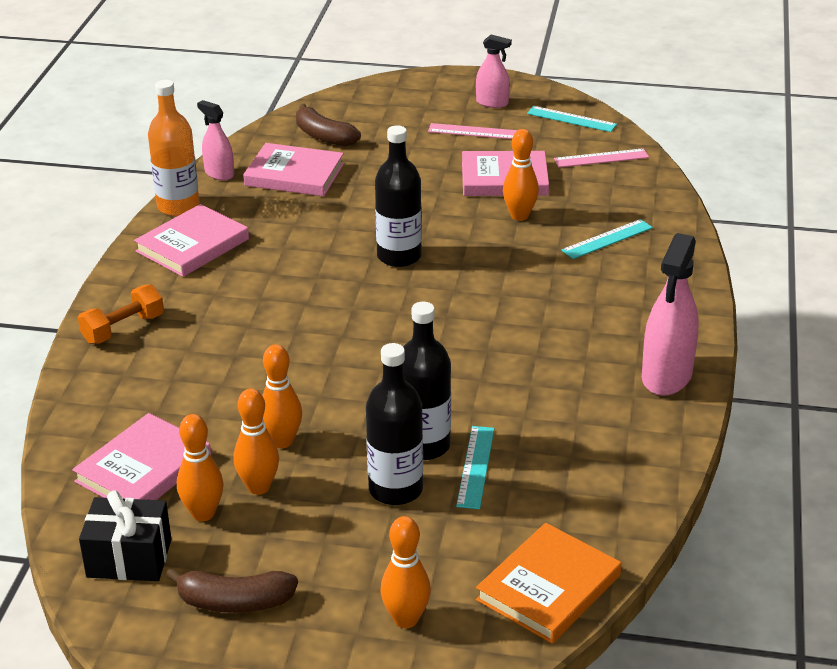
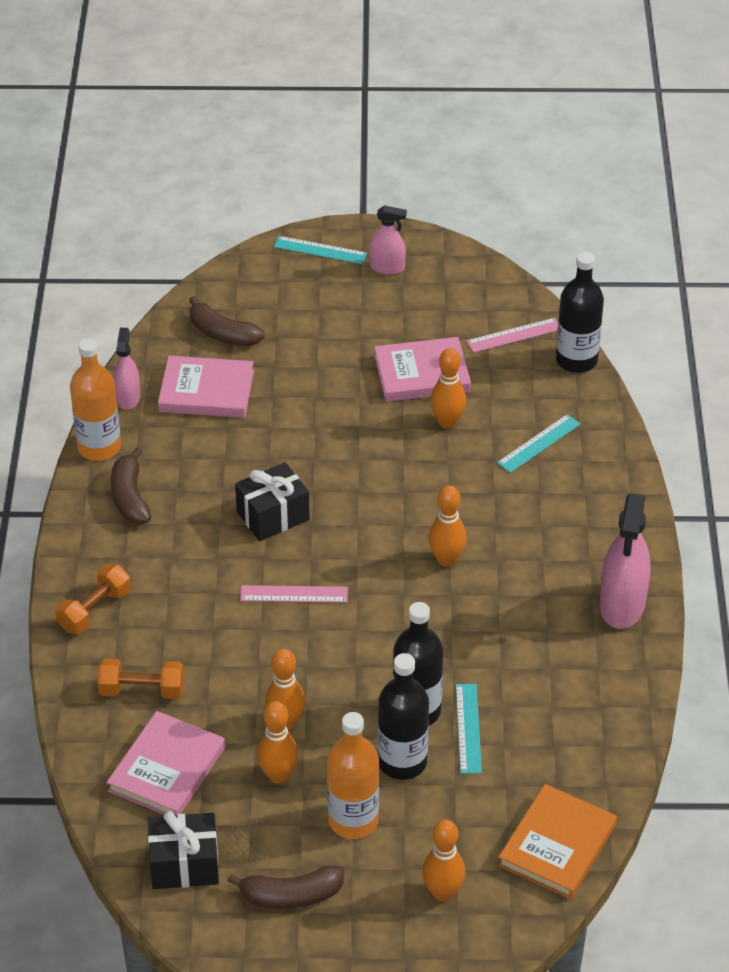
camera: 10 degrees left, 10 degrees up
pink book [134,204,249,277] -> brown banana [111,448,151,524]
orange bowling pin [177,414,224,521] -> orange bowling pin moved to [429,486,467,567]
pink spray bottle [197,100,234,181] -> pink spray bottle turned 60 degrees clockwise [114,328,140,410]
black bottle [375,125,422,267] -> black bottle moved to [556,252,604,373]
pink ruler [428,123,517,139] -> pink ruler moved to [240,585,348,603]
turquoise ruler [527,106,617,132] -> turquoise ruler moved to [274,236,367,264]
none -> orange dumbbell [97,658,184,699]
none -> black gift [235,462,310,541]
none -> orange bottle [327,712,379,839]

